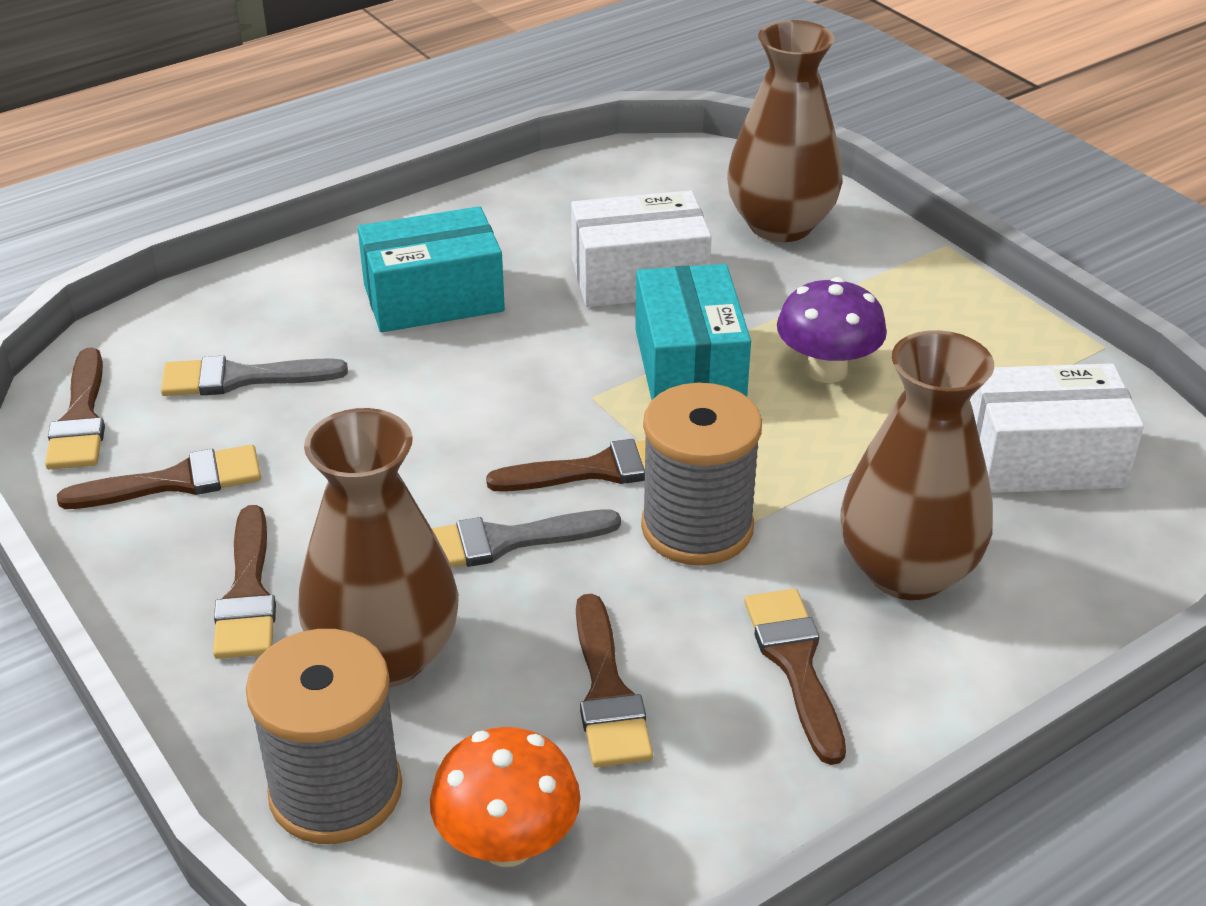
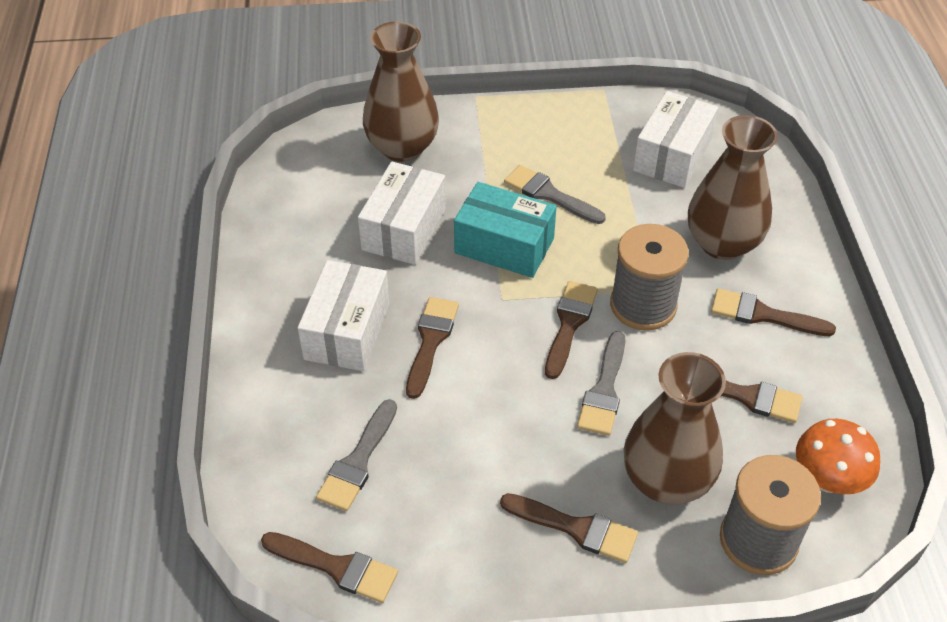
camera: 60 degrees left, 10 degrees up
brown brush [57,445,261,509] -> brown brush moved to [406,297,459,399]
turquoise box [358,206,505,332] -> white box [298,260,390,371]
purple mushroom [777,277,887,383] -> grey brush [504,165,606,224]

